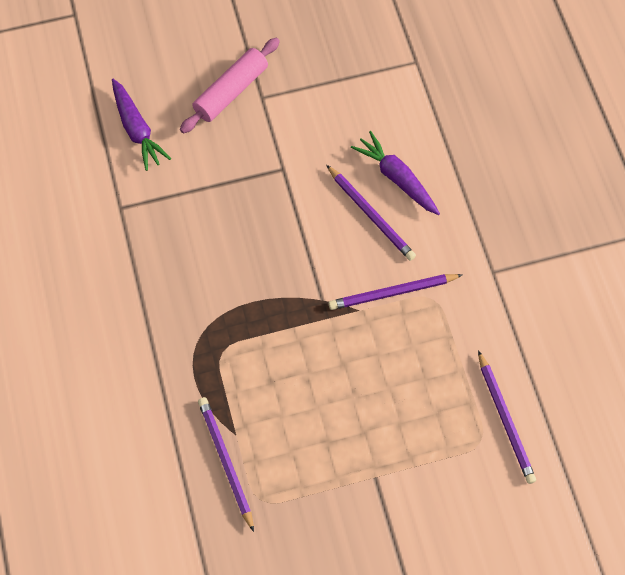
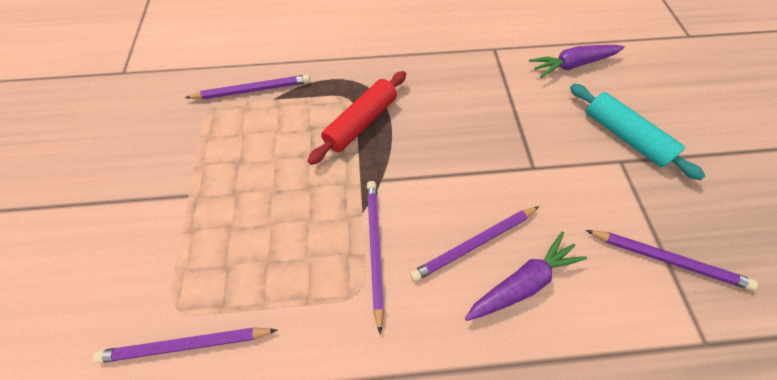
camera: 100 degrees right, 5 degrees down
pink rolling pin [180,38,280,134] -> turquoise rolling pin [570,84,705,180]
none -> red rolling pin [308,71,406,165]
none -> purple pencil [586,230,758,290]

